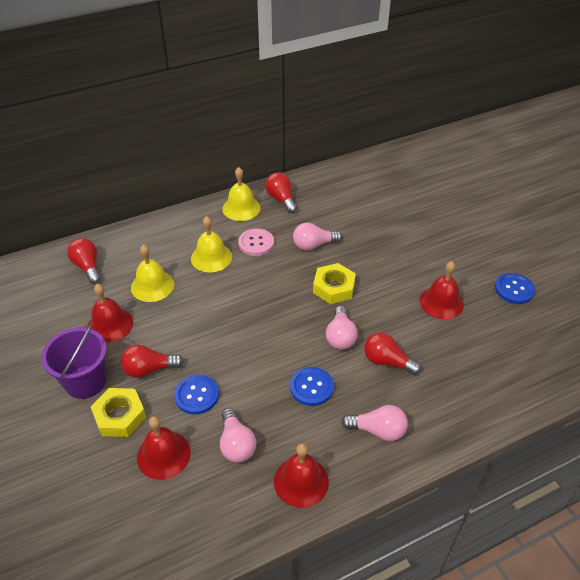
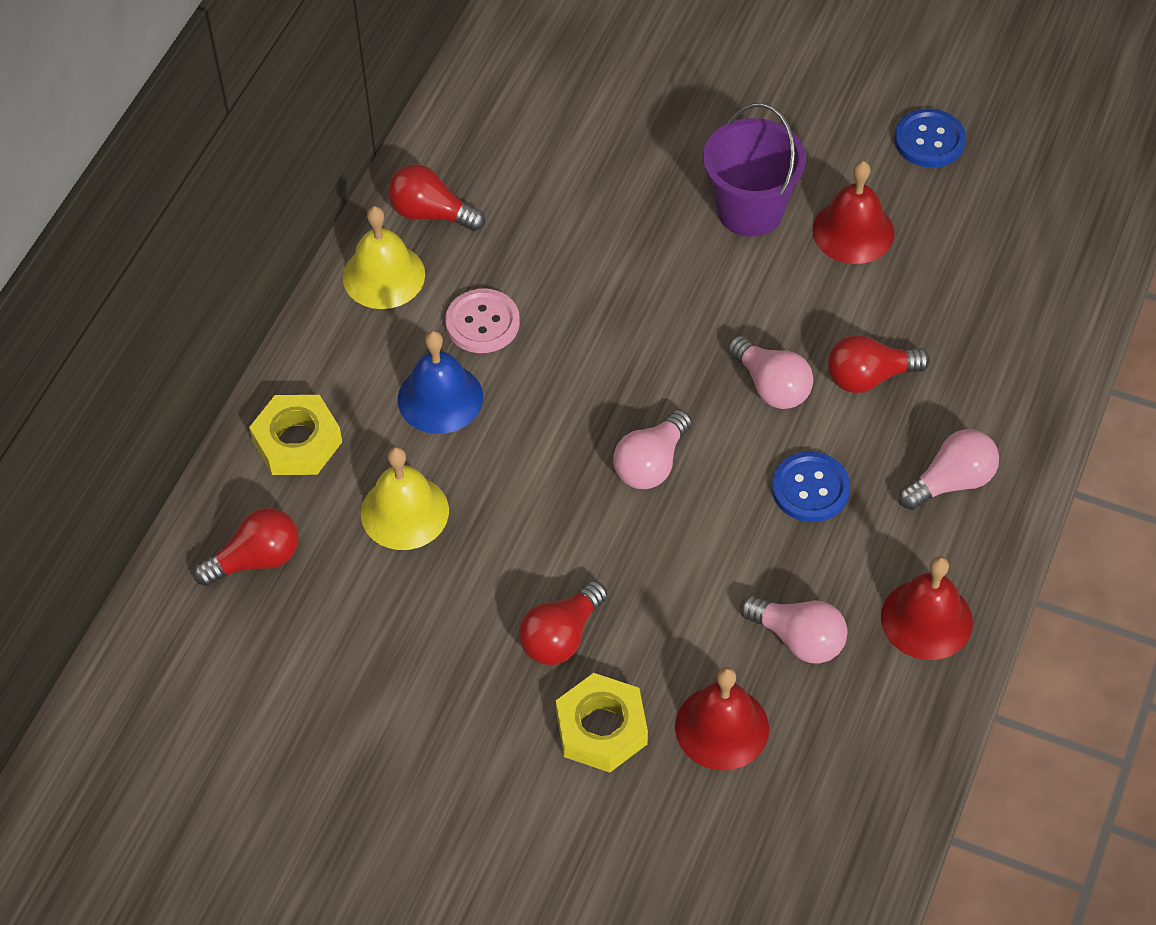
camera: 40 degrees left, 10 degrees up
purple bucket [41,324,107,399] -> purple bucket moved to [703,103,806,236]
red light bulb [67,238,101,284] -> red light bulb turned 135 degrees clockwise [193,508,299,586]
red bell [87,284,133,343] -> none
blue button [174,375,219,415] -> none
yellow bell [191,216,232,272] -> blue bell [398,331,483,434]
pink light bulb [293,223,342,251] -> pink light bulb moved to [613,410,692,489]
yellow nut [313,263,356,304] -> yellow nut moved to [249,395,342,475]

